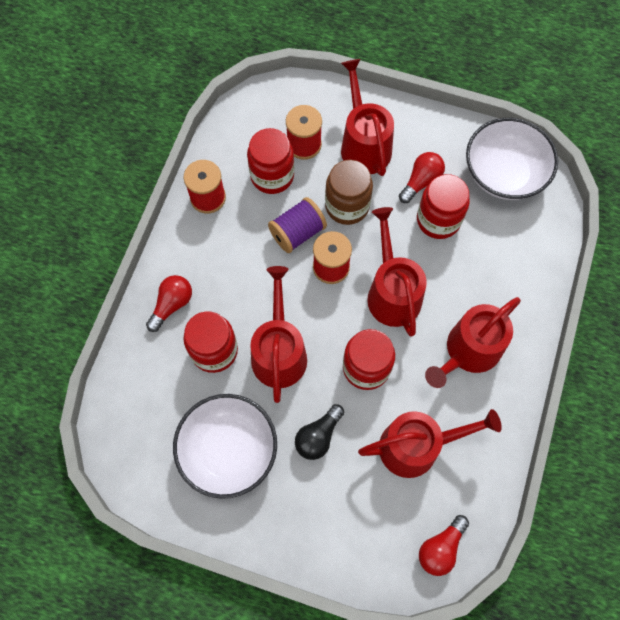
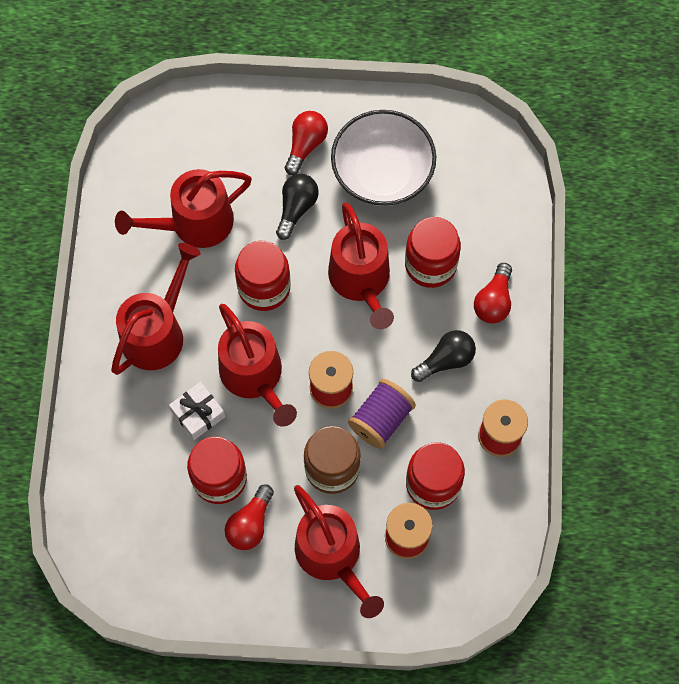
camera: 165 degrees right, 0 degrees up
red light bulb [419,515,469,576] -> red light bulb moved to [285,111,328,175]
white bowl [466,118,558,200] -> none
none -> white gift [169,382,225,440]
none -> black light bulb [411,330,476,382]

